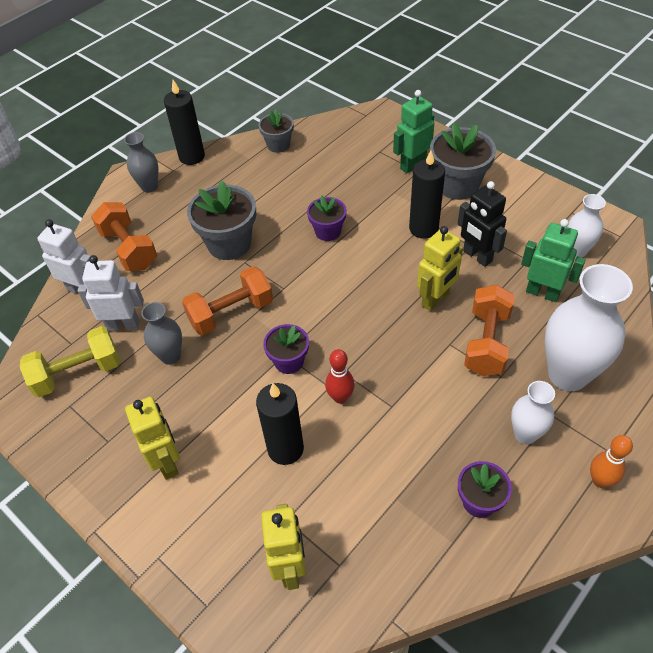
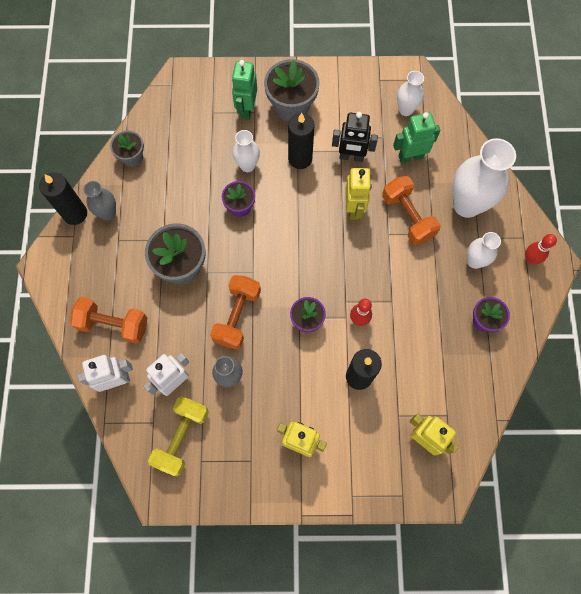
camera: 45 degrees left, 20 degrees up
grey vase [124,132,158,193] -> grey vase moved to [83,181,116,221]
orange bowling pin [590,435,633,488] -> red bowling pin [525,234,557,264]
none -> white vase [233,130,260,172]

